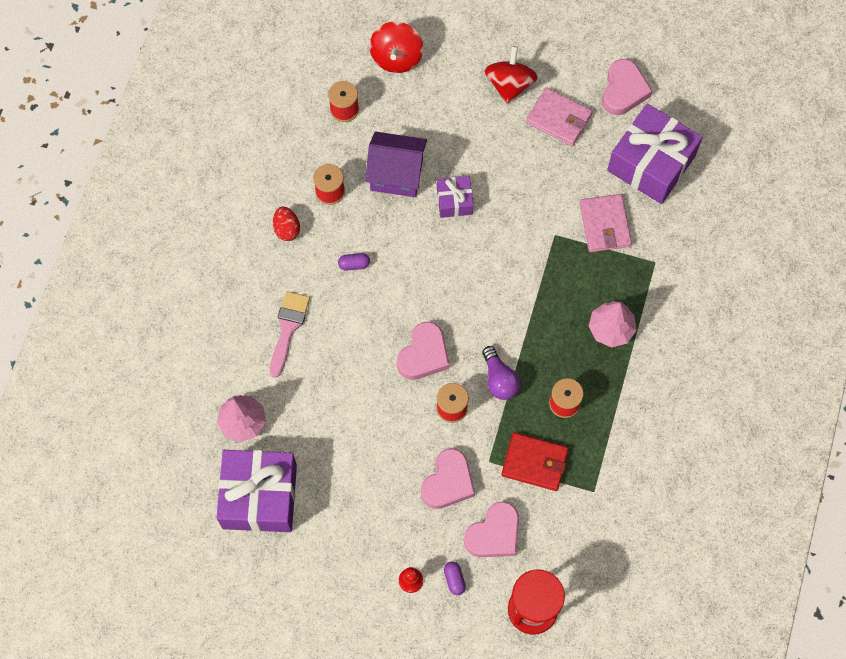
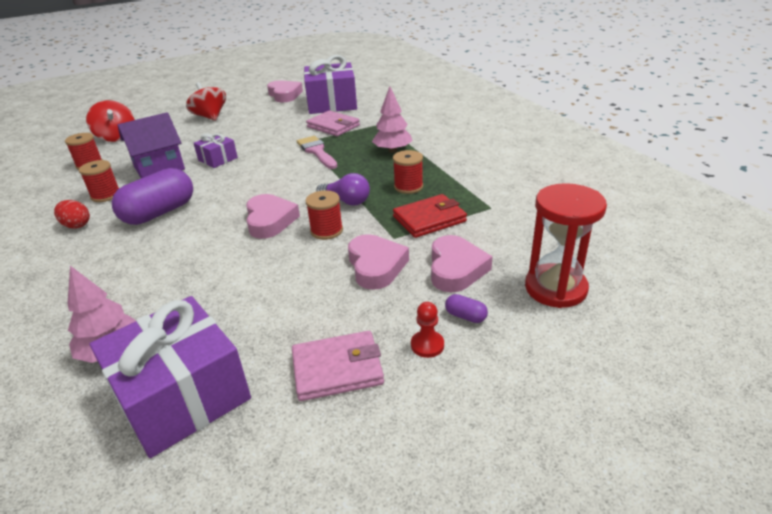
camera: 40 degrees left, 35 degrees down
pink brush [270,291,310,378] -> pink brush moved to [297,136,337,169]
purple capsule [338,253,370,271] -> purple capsule [112,168,193,225], size x2.49
pink wallet [526,87,592,146] -> pink wallet moved to [292,331,384,401]

